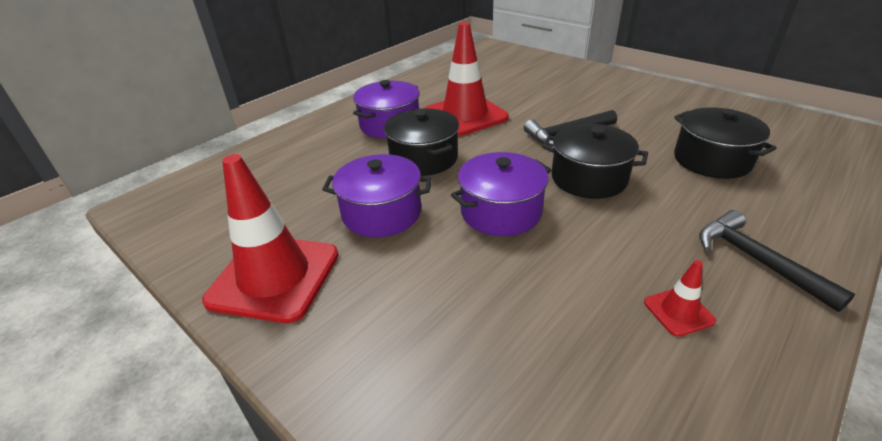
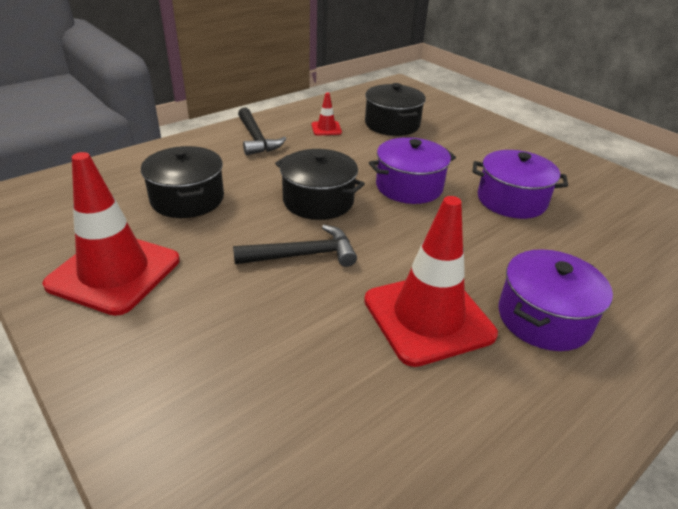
camera: 175 degrees left, 0 degrees up
red traffic cone [202,154,339,323] -> red traffic cone moved to [42,152,180,316]
black pot [384,108,459,176] -> black pot moved to [365,83,426,136]

